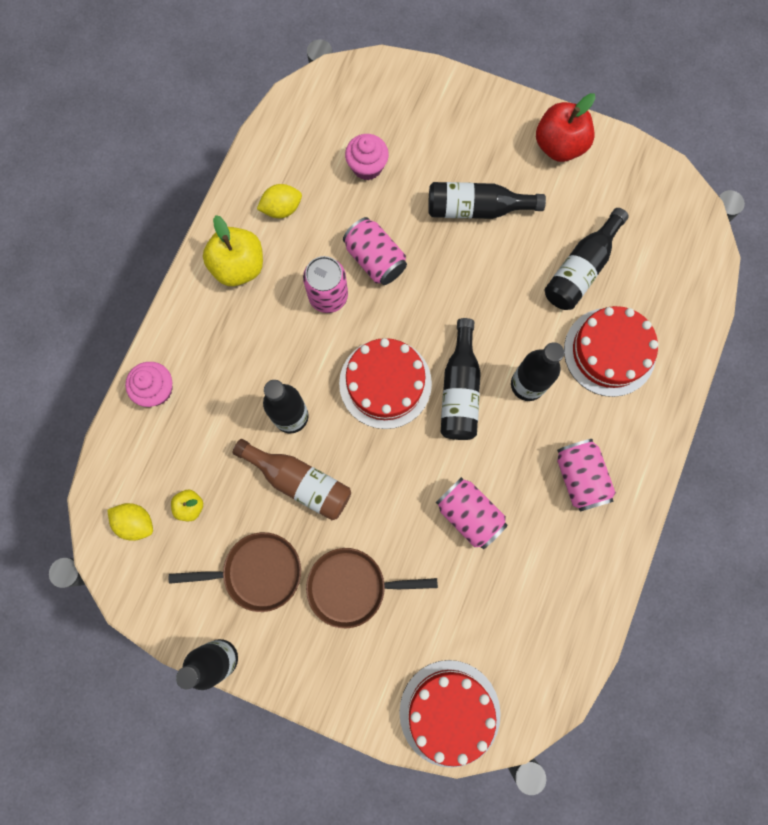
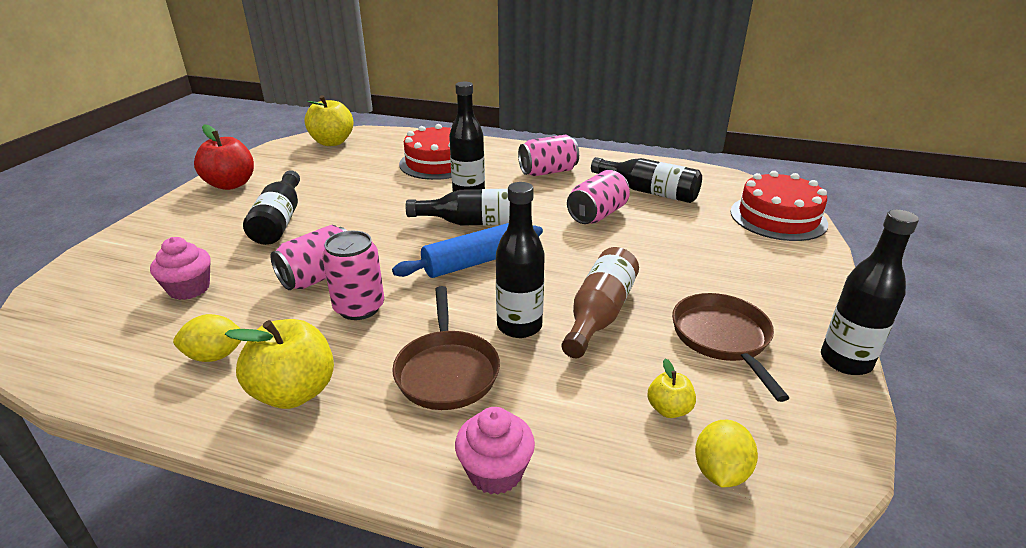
camera: 95 degrees left, 45 degrees down
yellow lemon [257,184,302,218] -> yellow lemon turned 75 degrees counterclockwise [173,314,241,362]
brown pan [306,548,438,628] -> brown pan moved to [392,286,500,410]
red cake [339,338,432,429] -> blue rolling pin [392,223,543,278]
black bottle [545,208,629,310] -> black bottle moved to [591,157,702,203]
none -> yellow apple [304,95,354,146]

